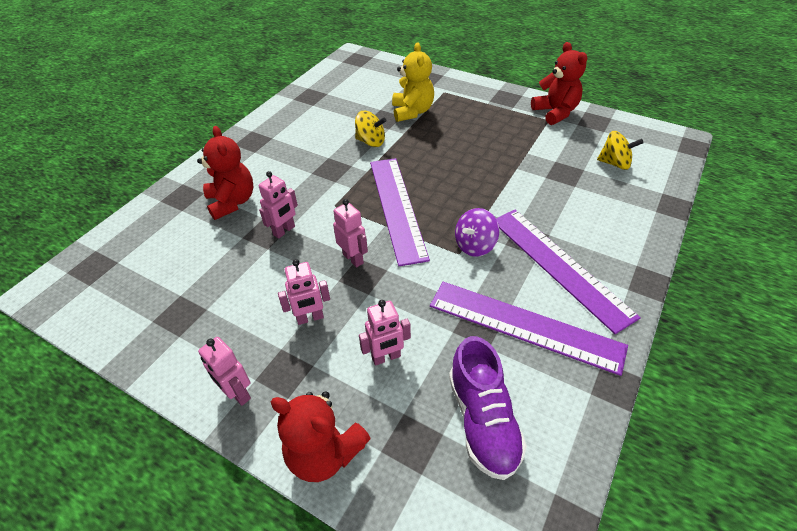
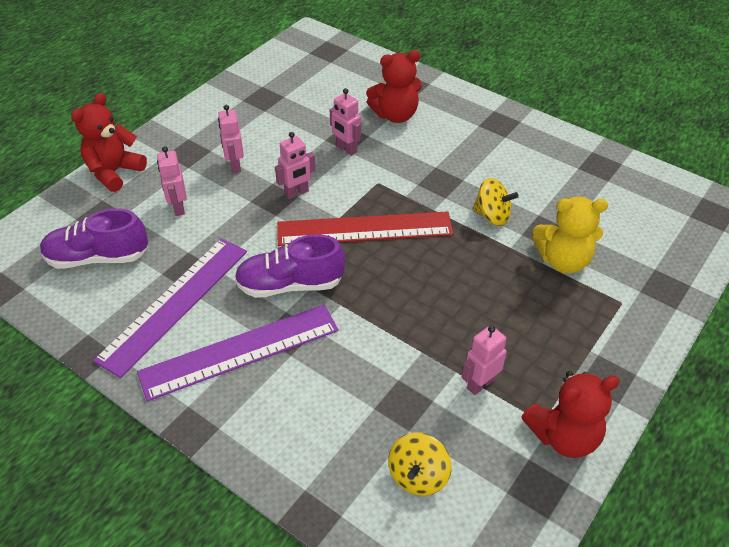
camera: 95 degrees right, 0 degrees up
pink robot [198,337,251,406] -> pink robot moved to [462,325,507,395]
yellow spinning top [355,111,386,147] -> yellow spinning top turned 90 degrees counterclockwise [473,178,519,226]
purple ruler [370,158,430,266] -> red ruler [277,211,453,246]
purple spinning top [455,208,499,257] -> purple shoe [234,234,345,298]

